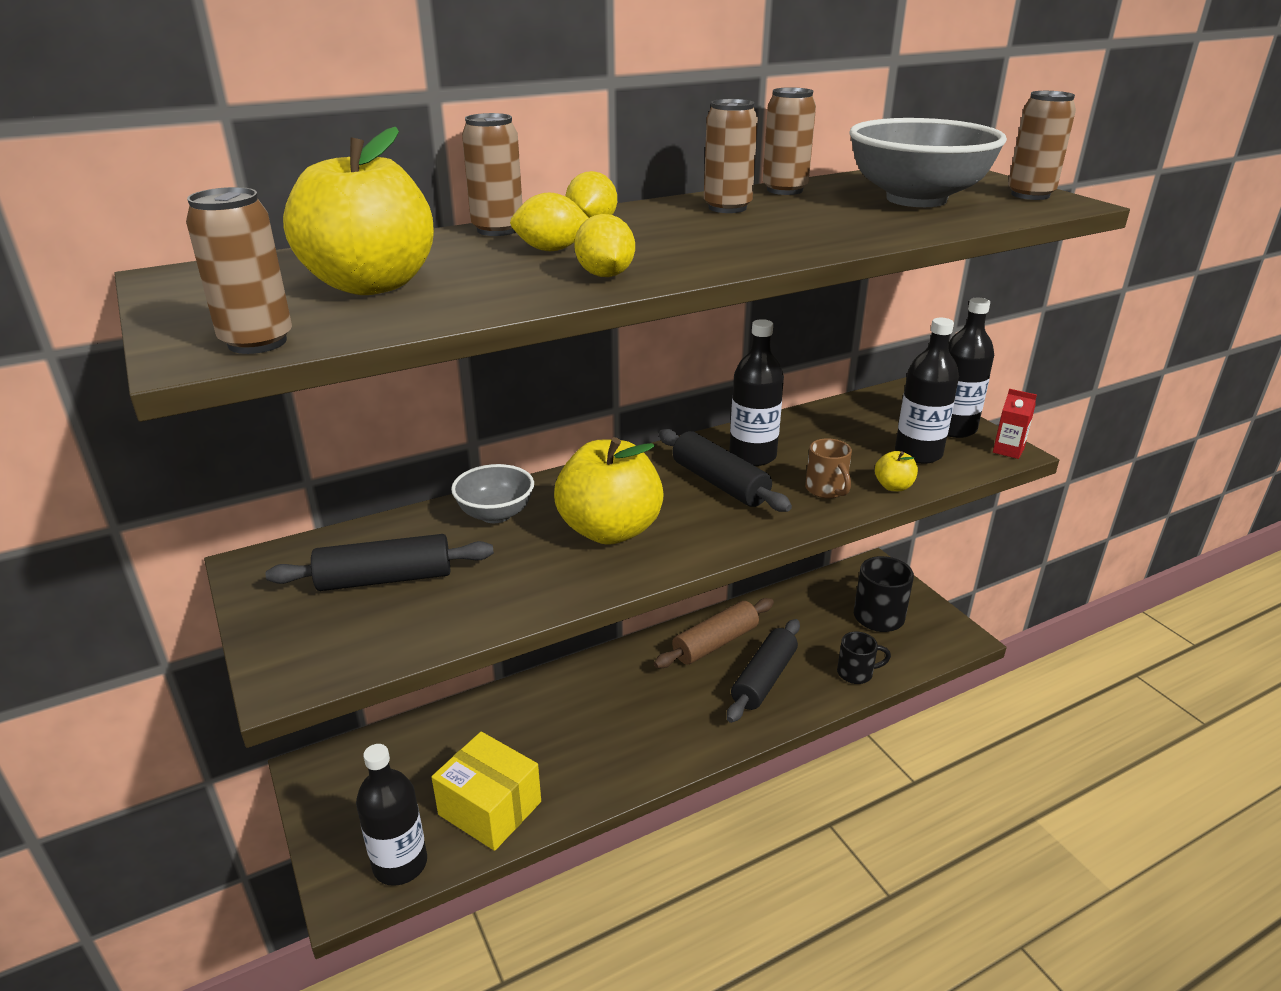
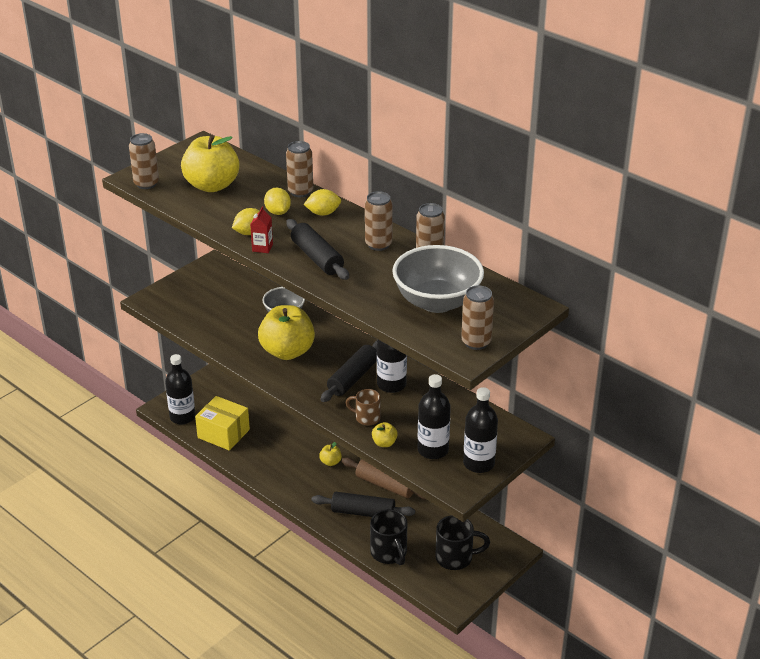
camera: 70 degrees right, 5 degrees up
black rolling pin [266,534,494,591] -> black rolling pin moved to [286,219,349,280]
yellow box [432,732,541,851] -> yellow box turned 75 degrees counterclockwise [195,396,250,451]
brown mug [805,438,852,498] -> brown mug turned 60 degrees clockwise [345,389,380,425]
black mug [837,631,891,684] -> black mug [370,509,407,565], size x1.56
red carton [993,389,1037,459] -> red carton moved to [250,206,273,253]
none -> yellow apple [319,442,342,466]

